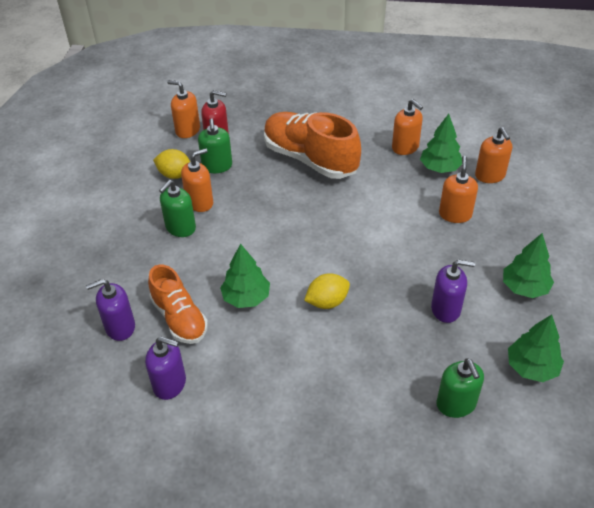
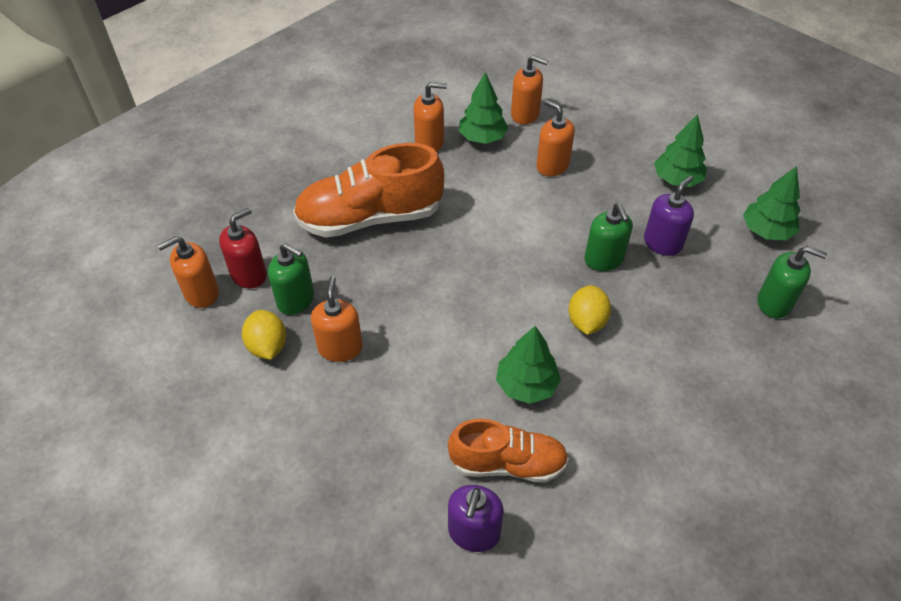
camera: 55 degrees left, 5 degrees up
purple soap dispenser [145,337,186,400] -> none
yellow lemon [153,149,190,179] -> yellow lemon turned 75 degrees counterclockwise [242,310,286,360]
green soap dispenser [159,180,196,237] -> green soap dispenser moved to [585,203,633,271]

